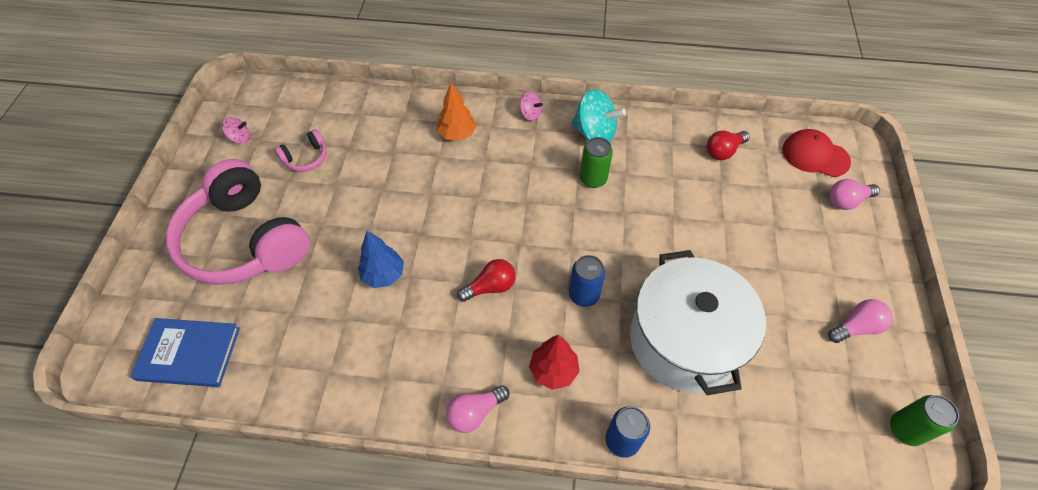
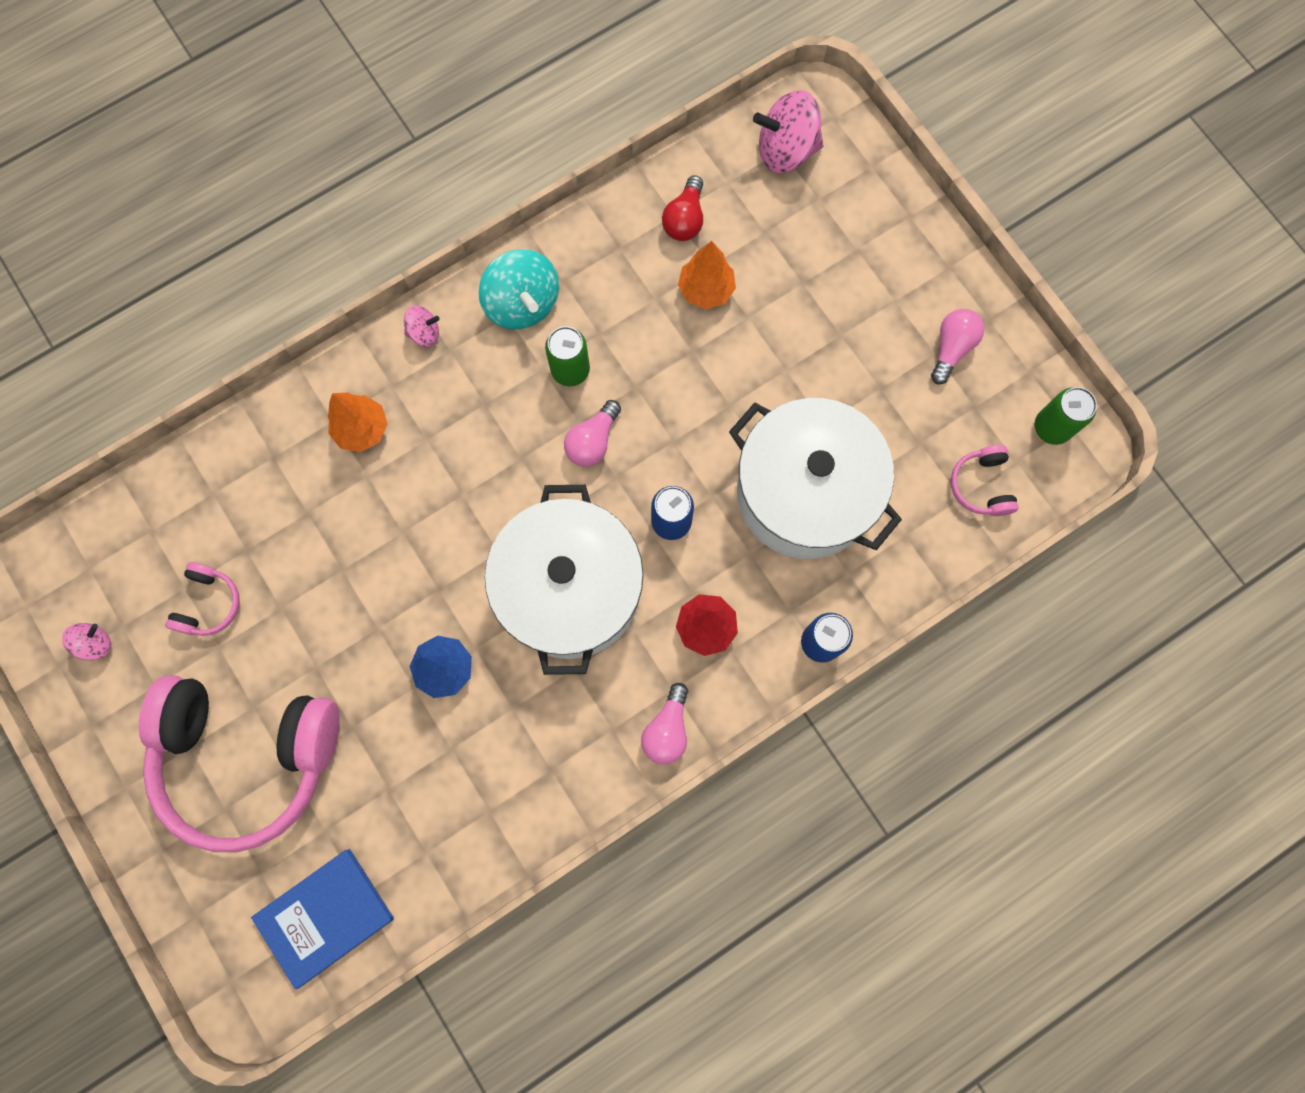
camera: 40 degrees left, 20 degrees up
red light bulb [457,259,516,302] -> white pot [485,485,644,675]
turquoise spinning top [571,89,626,142] -> turquoise spinning top turned 75 degrees clockwise [479,249,559,329]
red cap [782,129,851,177] -> pink spinning top [753,90,824,173]
pink light bulb [829,179,880,210] -> pink light bulb moved to [564,400,621,467]
none -> orange tree [678,241,736,309]
none -> pink headphones [951,445,1019,516]

